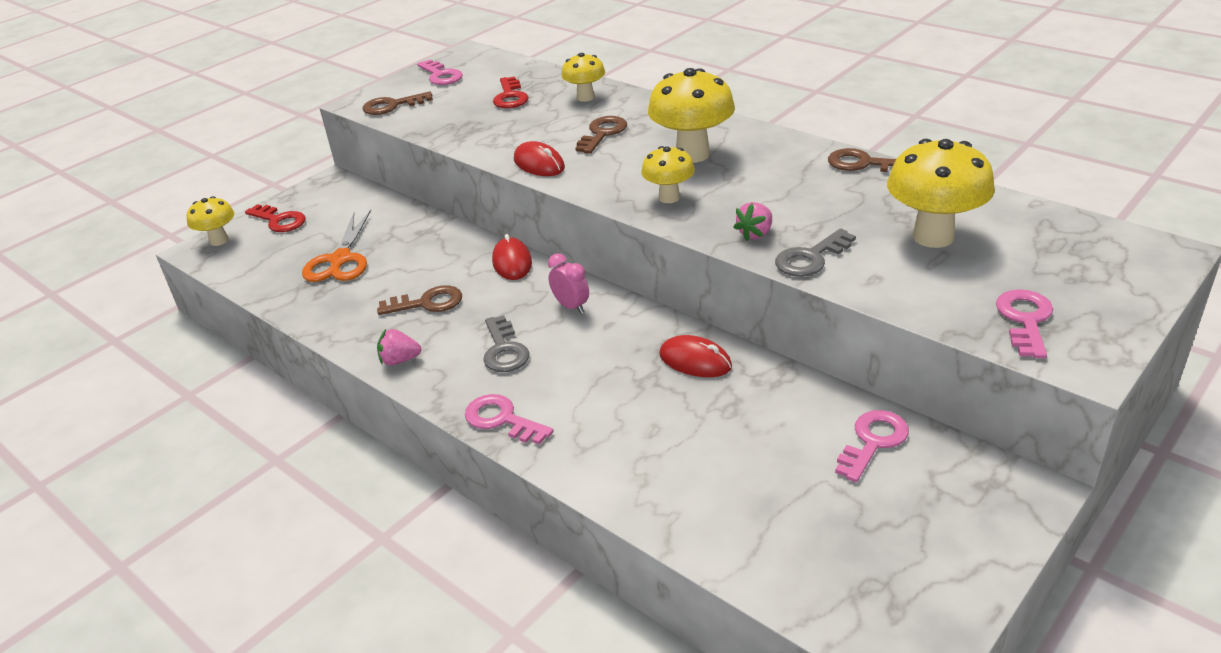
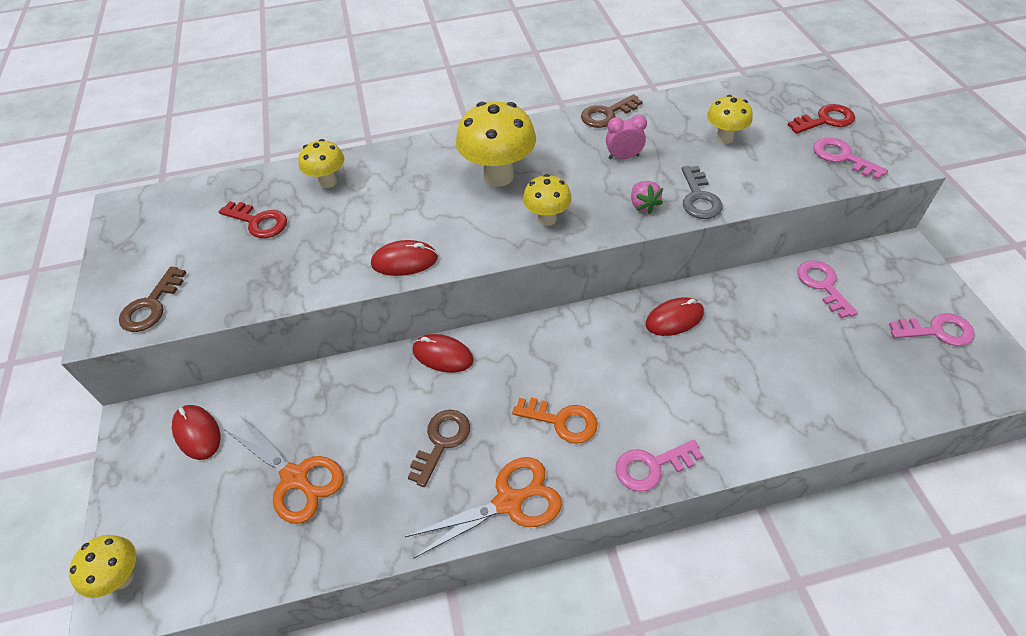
camera: 55 degrees left, 15 degrees up
red key [245,204,306,232] -> red key moved to [788,104,855,134]
pink strawberry [377,329,422,366] -> orange scissors [405,457,562,559]
pink key [417,60,463,85] -> pink key moved to [889,313,975,346]
grey key [483,315,529,372] -> orange key [512,397,597,444]
pink clock [548,253,589,314] -> pink clock moved to [606,115,647,160]
brown key [575,116,627,154] -> none
yellow mushroom [887,139,995,248] -> yellow mushroom [707,95,753,144], size x0.58
none -> red mouse [172,405,220,460]

